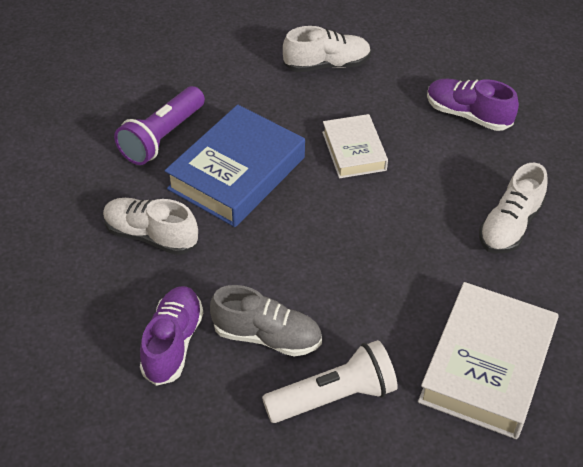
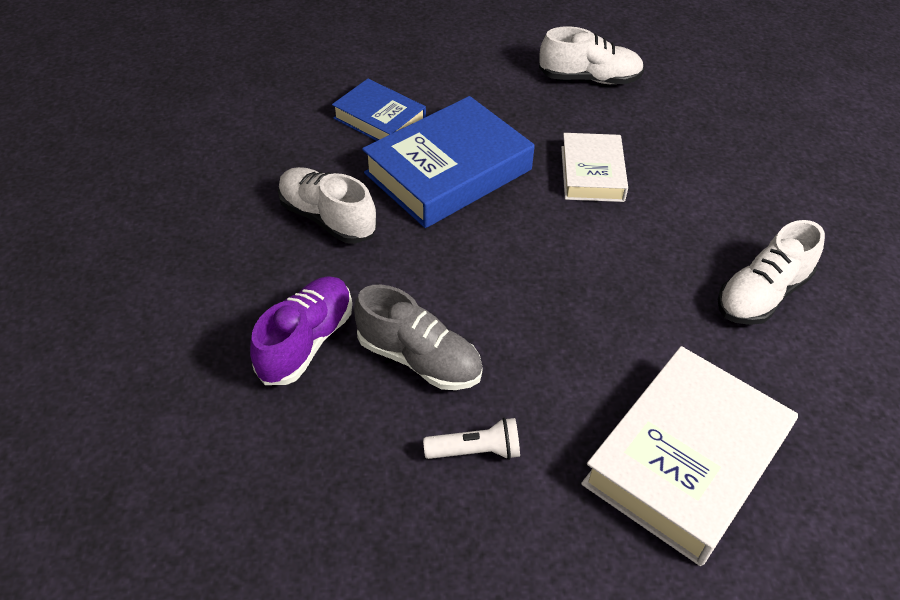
camera: 15 degrees right, 0 degrees up
purple flashlight [114,86,205,165] -> blue book [332,79,426,141]
white flashlight [262,340,398,423] -> white flashlight [423,418,520,460], size x0.57
purple shoe [427,79,519,131] -> none

